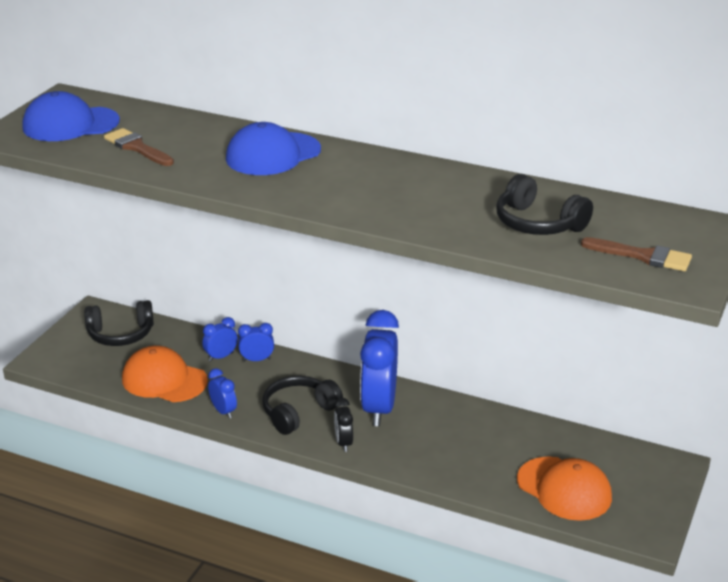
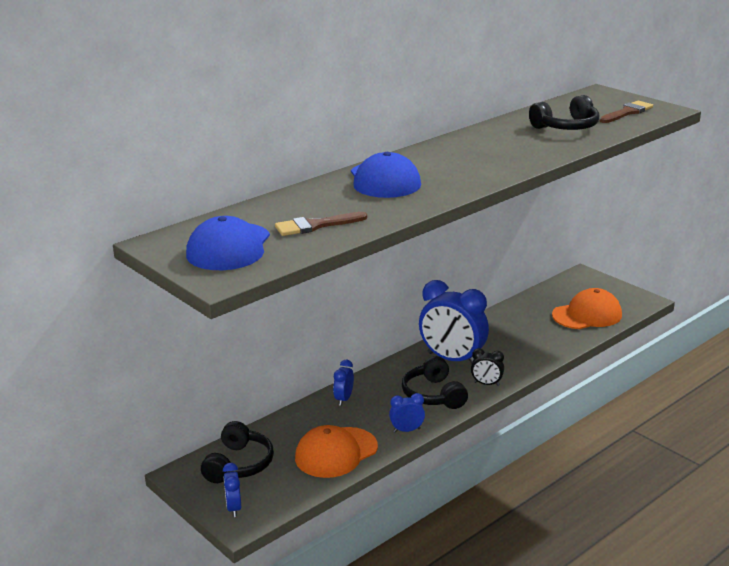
camera: 65 degrees left, 5 degrees down
blue clock [202,317,238,362] -> blue clock moved to [223,463,241,517]

